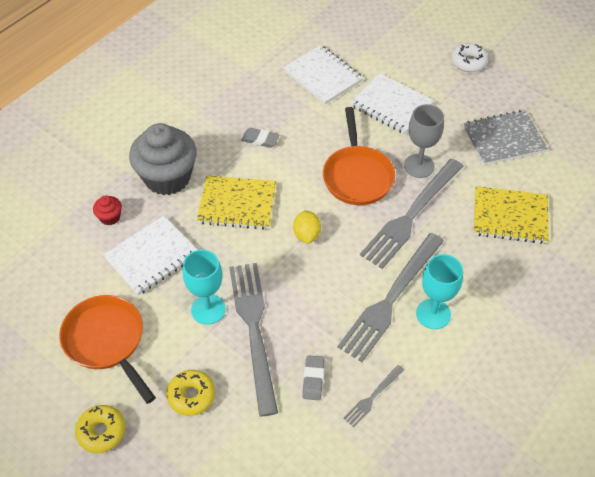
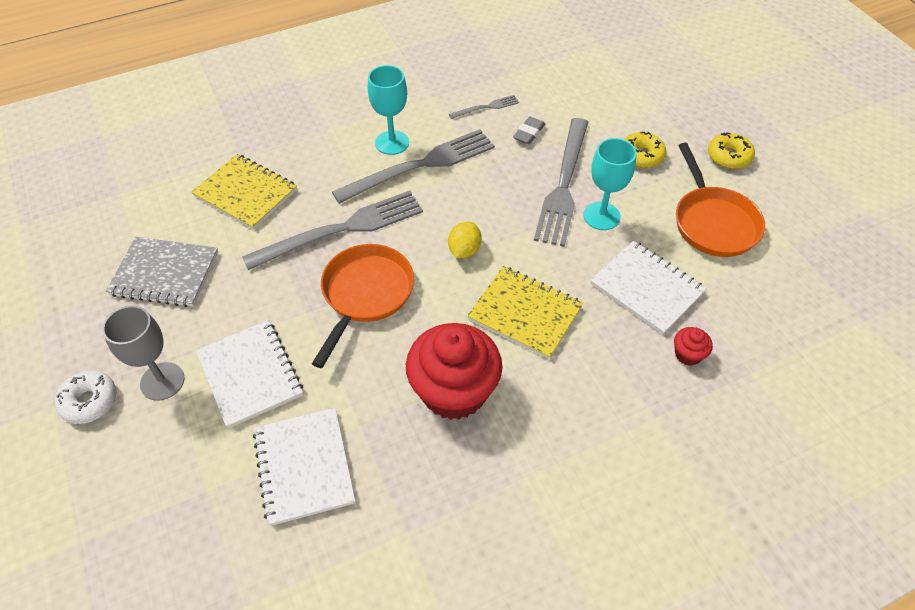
camera: 155 degrees left, 0 degrees up
white notebook [103,216,197,295] -> white notebook turned 60 degrees clockwise [590,241,707,335]
grey cupcake [129,123,197,195] -> none
grey eraser [241,128,279,148] -> red cupcake [406,323,502,420]
grey goblet [404,104,444,178] -> grey goblet moved to [102,306,185,401]

